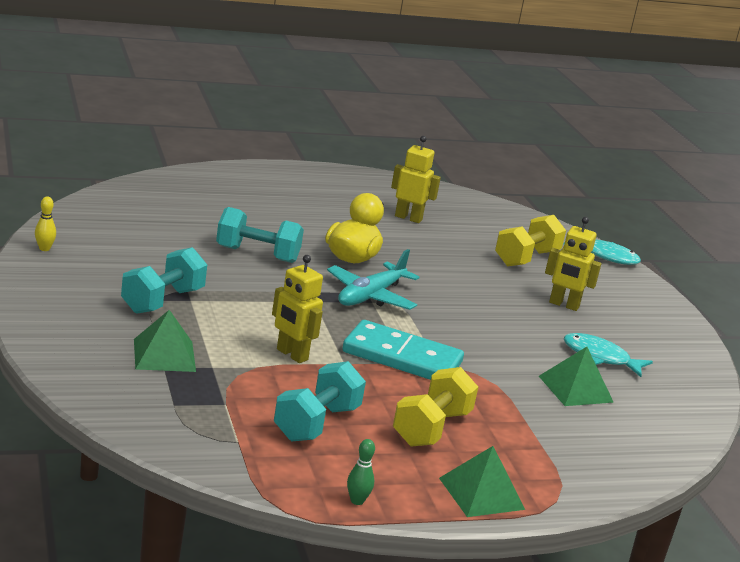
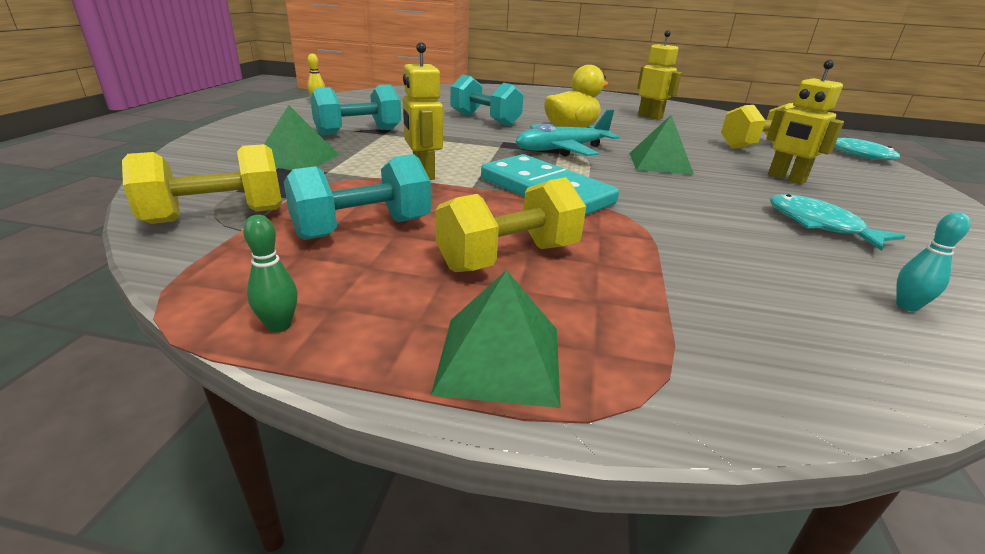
camera: 30 degrees right, 5 degrees up
green pyramid [539,347,614,406] -> green pyramid moved to [629,115,694,175]
none -> yellow dumbbell [122,144,282,224]
none -> turquoise bowling pin [896,212,970,312]

